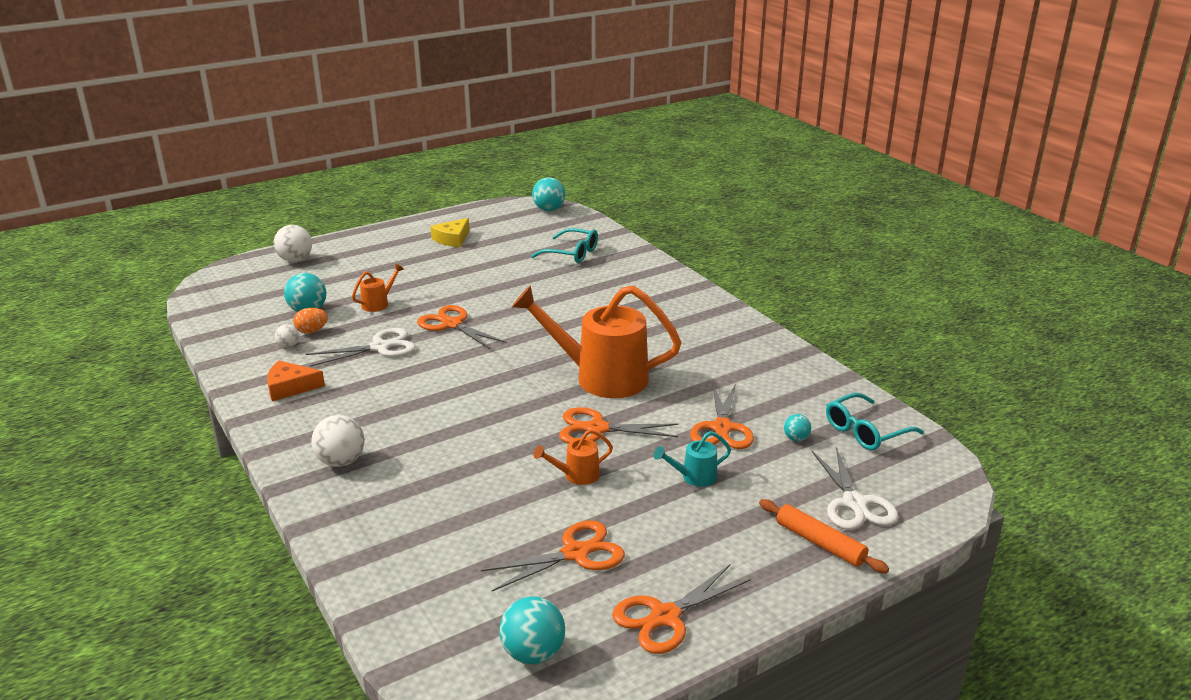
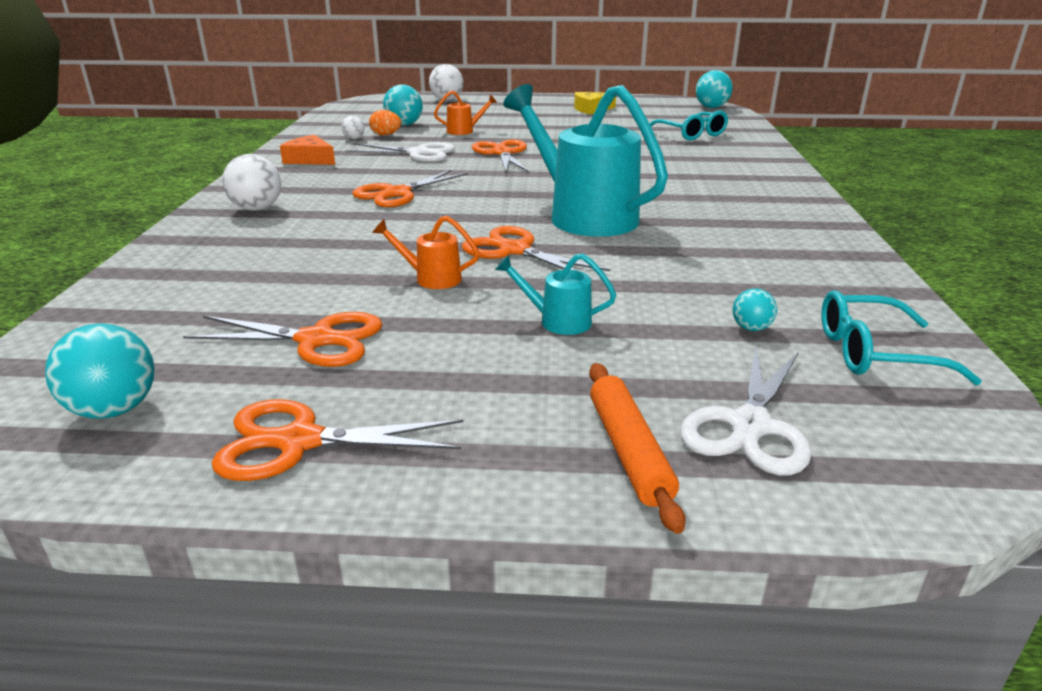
camera: 35 degrees right, 0 degrees up
orange watering can [512,285,682,398] -> turquoise watering can [503,84,668,237]
orange scissors [690,384,754,449] -> orange scissors moved to [352,170,468,207]

